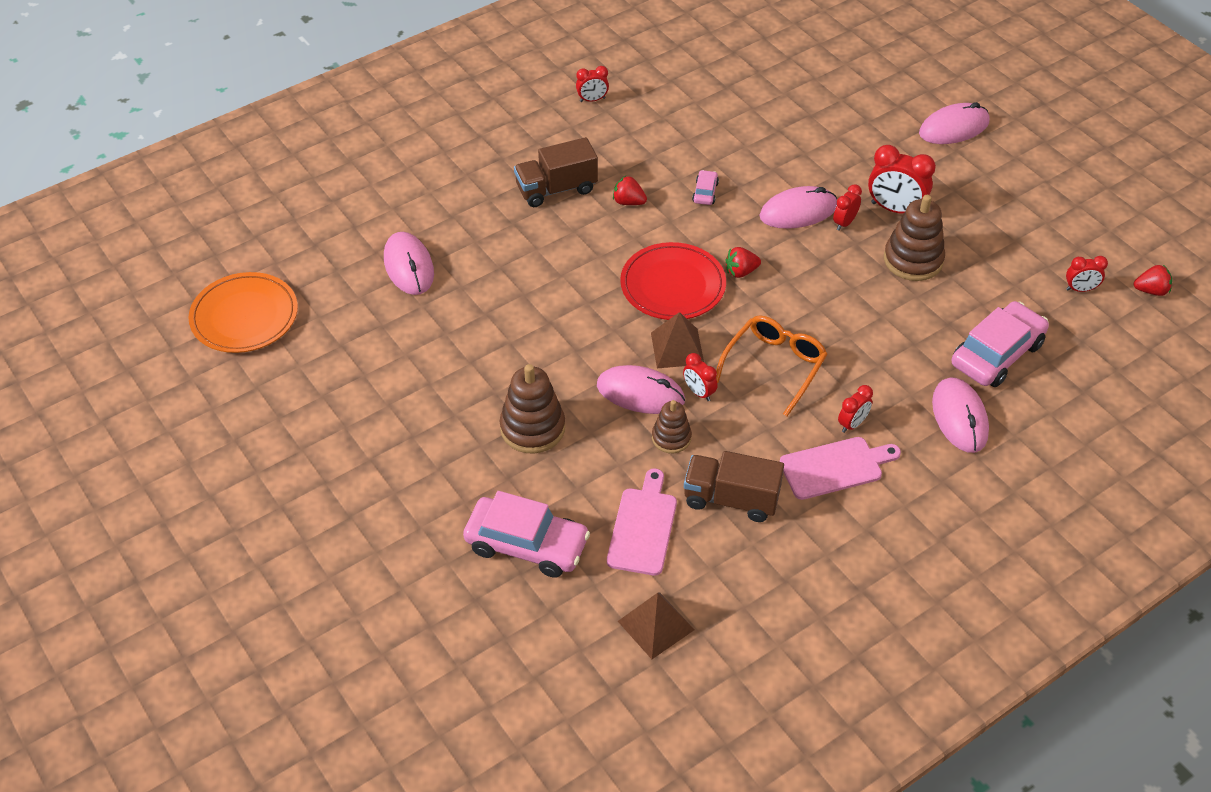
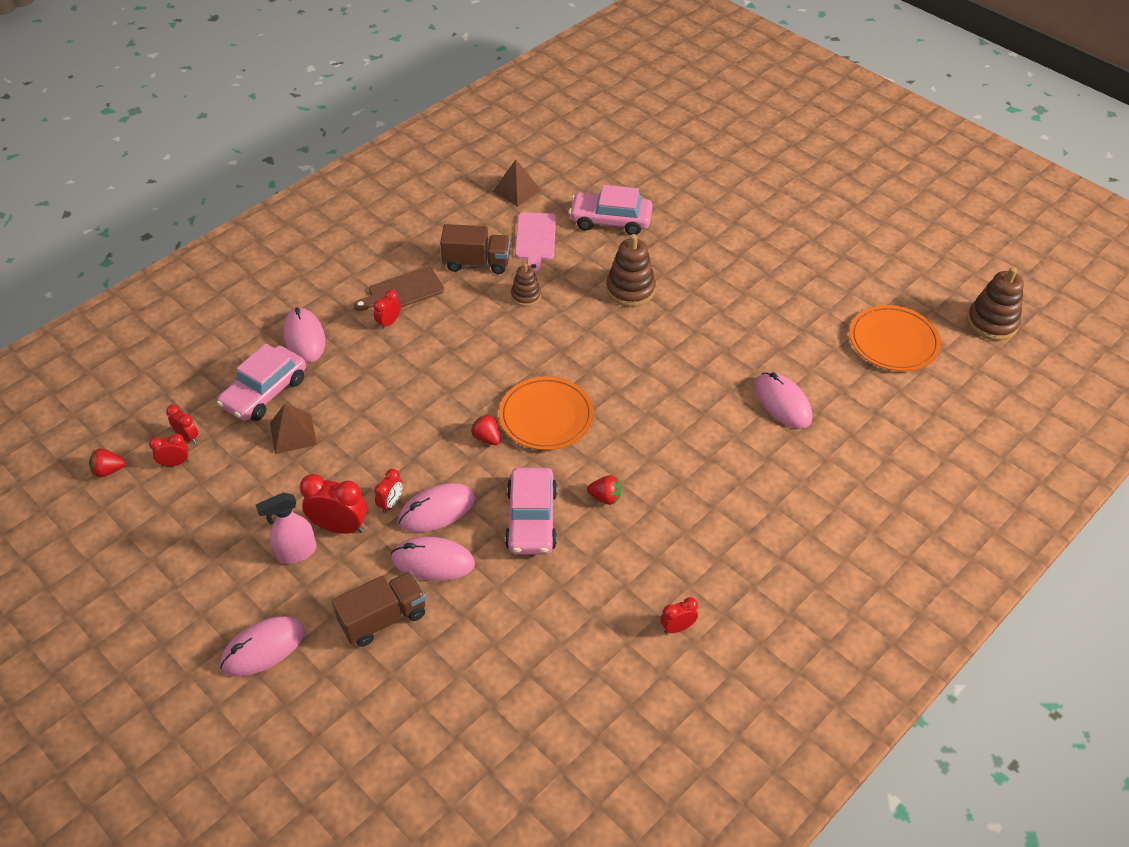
camera: 170 degrees right, 0 degrees up
brown truck [514,137,598,207] -> brown truck moved to [332,571,426,647]
pink mouse [597,365,685,414] -> pink mouse moved to [391,537,475,581]
red plate [620,242,726,320] -> orange plate [499,376,594,450]
brown pyramid [651,312,704,368] -> brown pyramid moved to [270,404,317,454]
red clock [683,353,718,401] -> red clock moved to [166,405,198,444]
pink car [692,170,719,205] -> pink car [505,468,557,555], size x2.22
orange glasses [716,315,827,416] -> none
red strawberry [725,247,761,278] -> red strawberry turned 105 degrees counterclockwise [471,414,501,445]
pink cutting board [780,437,901,500] -> brown cutting board [354,267,444,311]
brown stacking toy [884,195,945,281] -> brown stacking toy moved to [967,267,1024,341]
none -> pink spray bottle [256,492,317,564]

